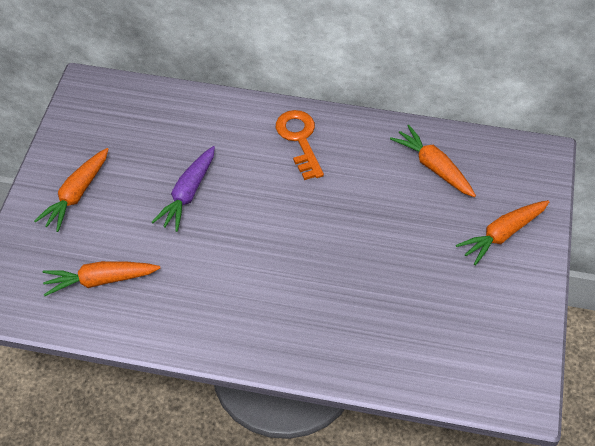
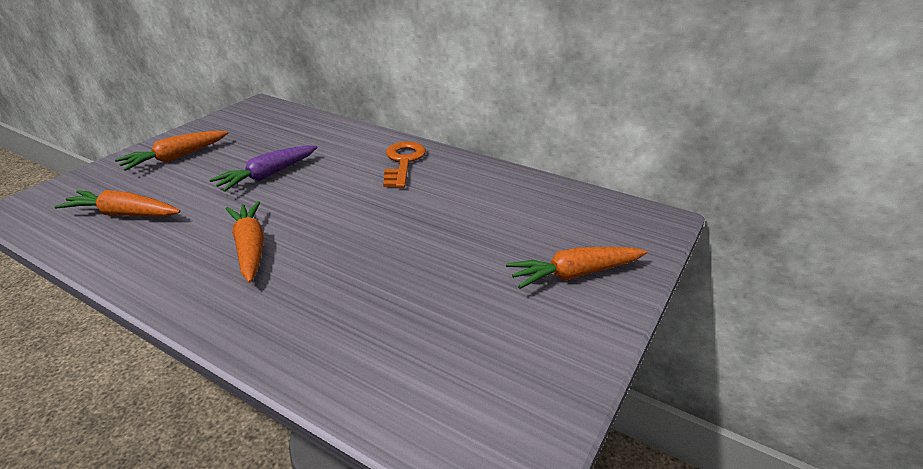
camera: 20 degrees right, 20 degrees down
orange carrot [390,125,476,197] -> orange carrot moved to [226,201,264,283]

